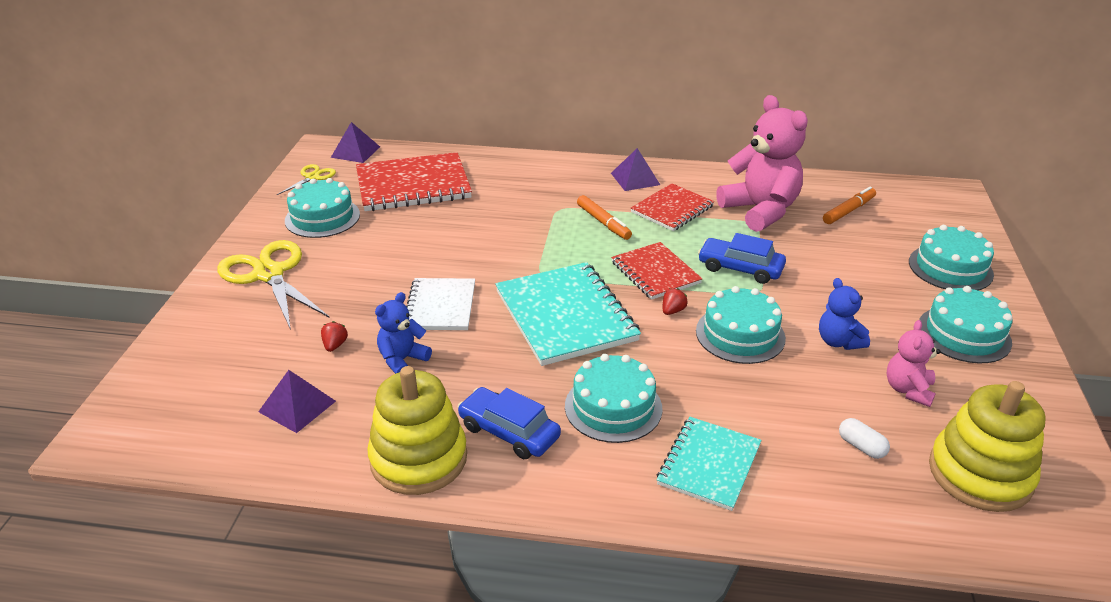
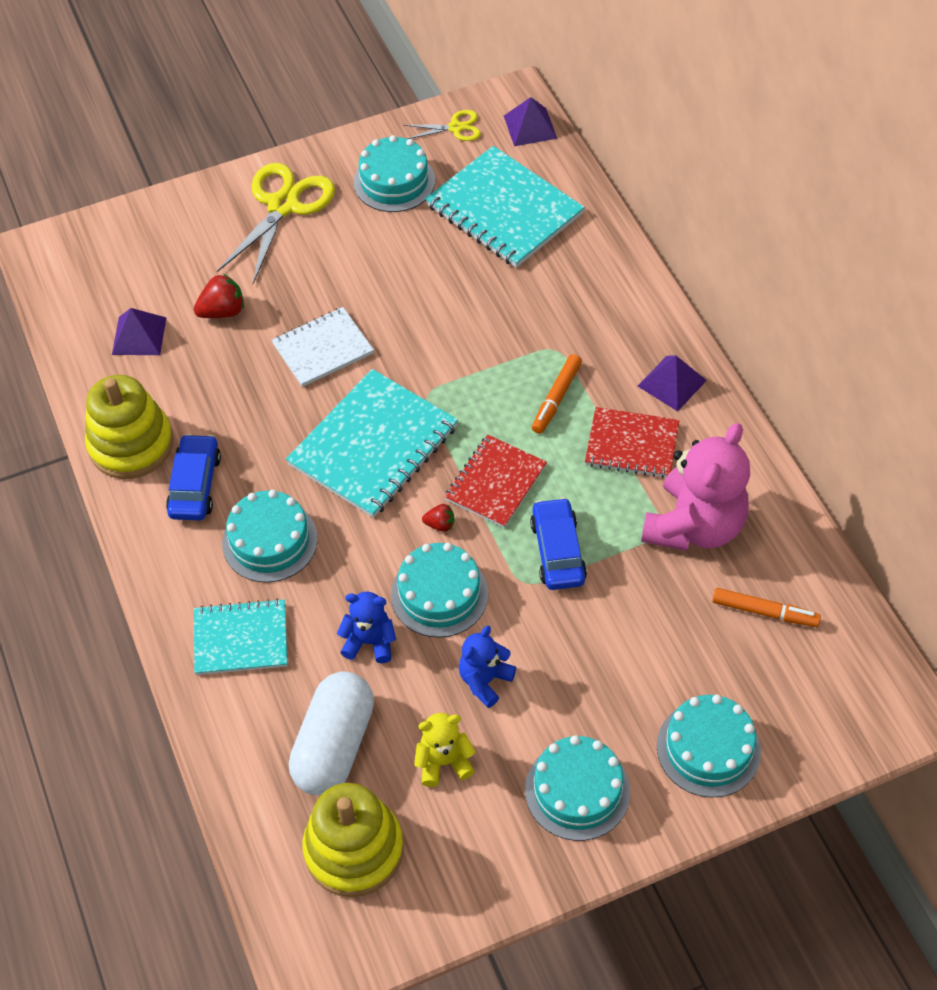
camera: 60 degrees right, 20 degrees up
red strawberry [321,321,348,352] -> red strawberry [194,273,244,318], size x1.71
red notebook [356,152,472,211] -> turquoise notebook [425,146,585,268]
blue teddy bear [375,292,432,374] -> blue teddy bear moved to [337,592,396,663]
white capsule [839,418,890,459] -> white capsule [289,672,374,795], size x2.44
pink teddy bear [886,320,941,407] -> yellow teddy bear [414,713,476,787]

